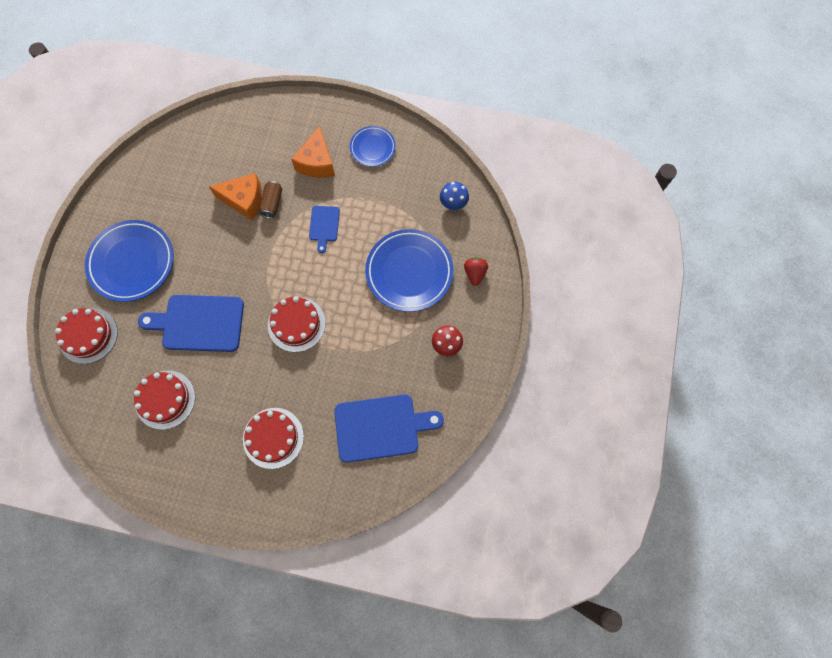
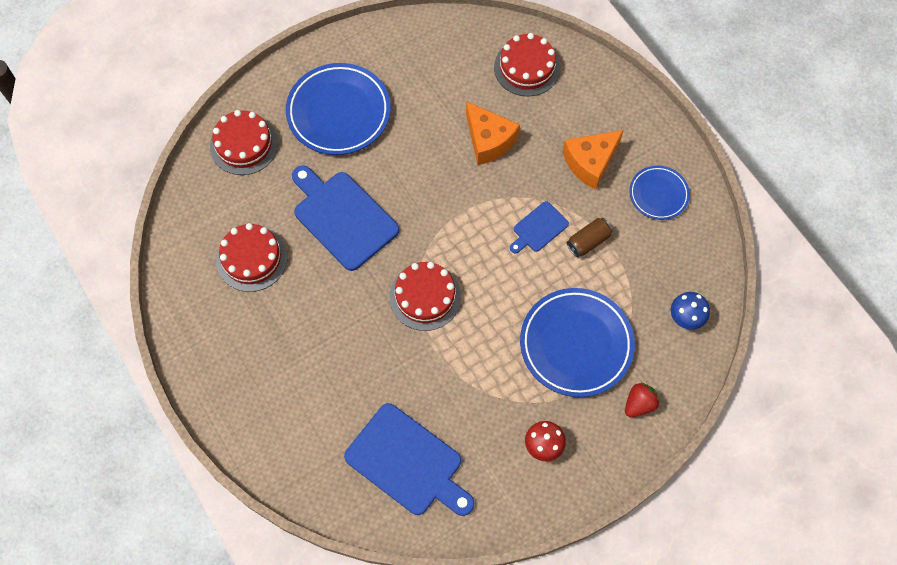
camera: 45 degrees right, 5 degrees down
red cake [243,408,304,469] -> red cake moved to [494,33,560,97]
brown can [259,181,282,218] -> brown can moved to [567,218,613,257]

